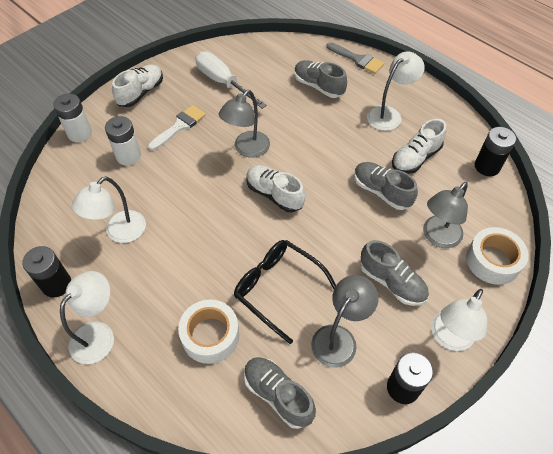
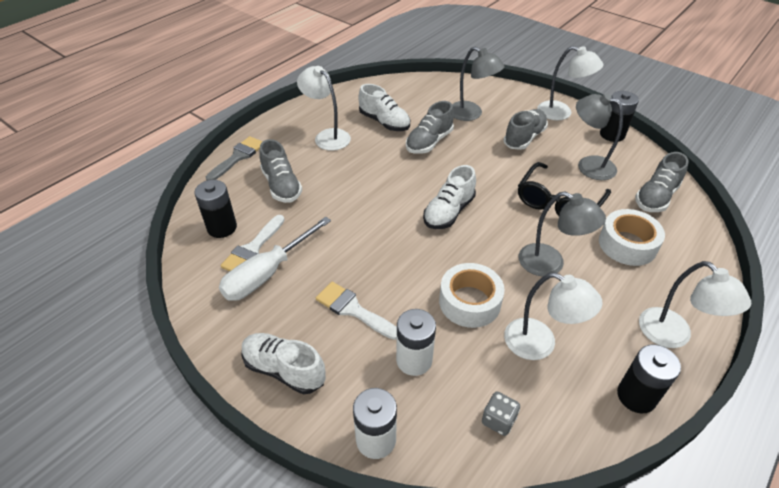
camera: 95 degrees left, 10 degrees down
white lamp [60,271,114,364] -> white lamp turned 150 degrees counterclockwise [639,261,751,348]
grey lamp [219,90,270,158] -> grey lamp moved to [519,191,606,276]
grey shoe [294,60,347,98] -> grey shoe turned 60 degrees counterclockwise [259,139,302,203]
white tape [466,227,529,285] -> white tape moved to [439,263,505,328]
black battery [475,127,516,176] -> black battery moved to [195,180,237,238]
none -> white brush [221,215,285,271]
none -> grey dice [482,392,520,436]

